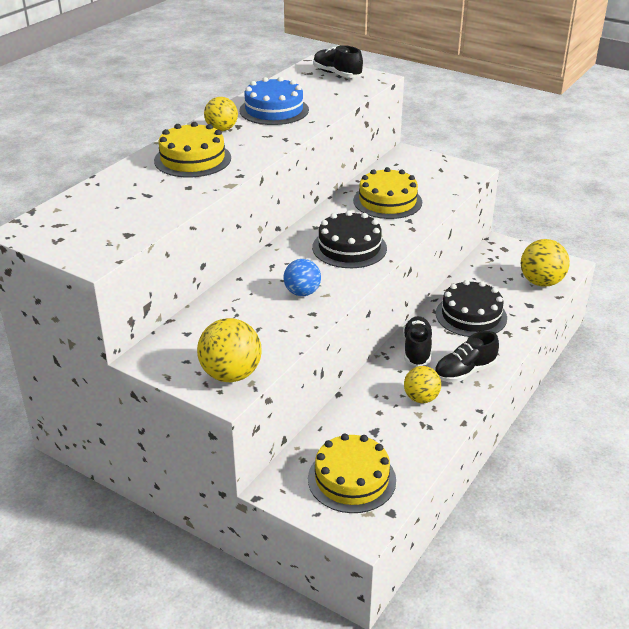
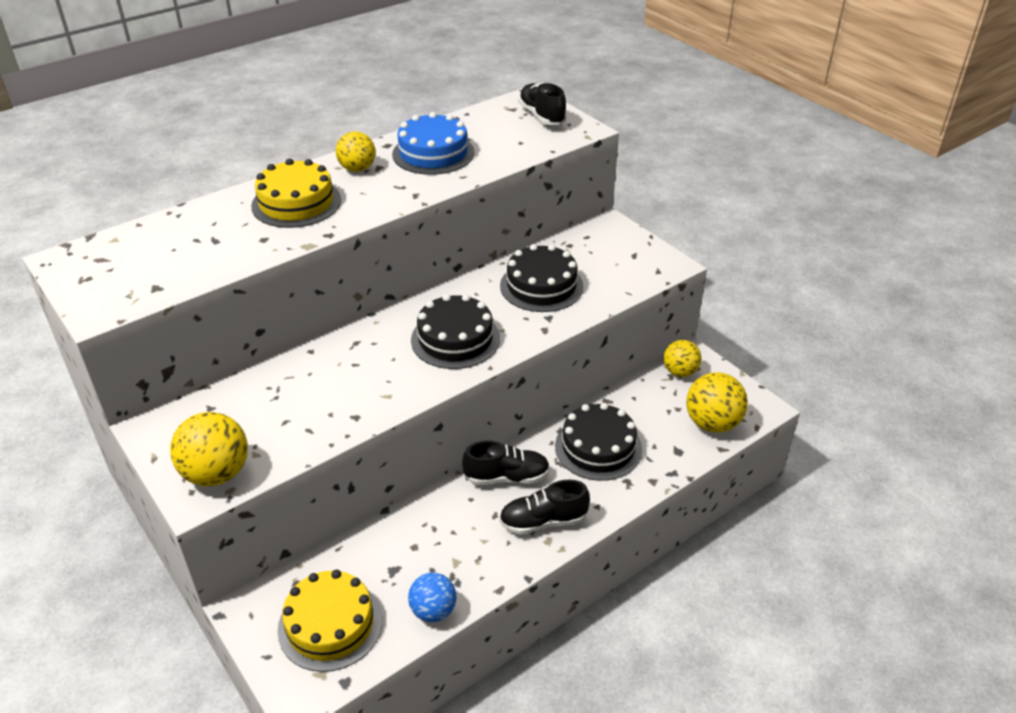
camera: 20 degrees right, 5 degrees up
blue ball [284,259,321,296] -> blue ball moved to [408,573,456,622]
yellow cake [353,167,422,219] -> black cake [500,244,584,312]
black shoe [403,316,433,367] -> black shoe turned 60 degrees clockwise [462,441,550,485]
yellow ball [404,366,441,403] -> yellow ball moved to [664,340,701,377]

